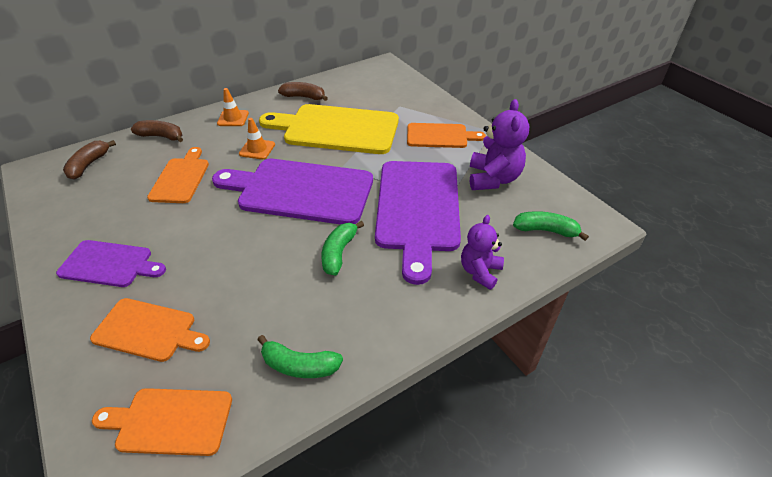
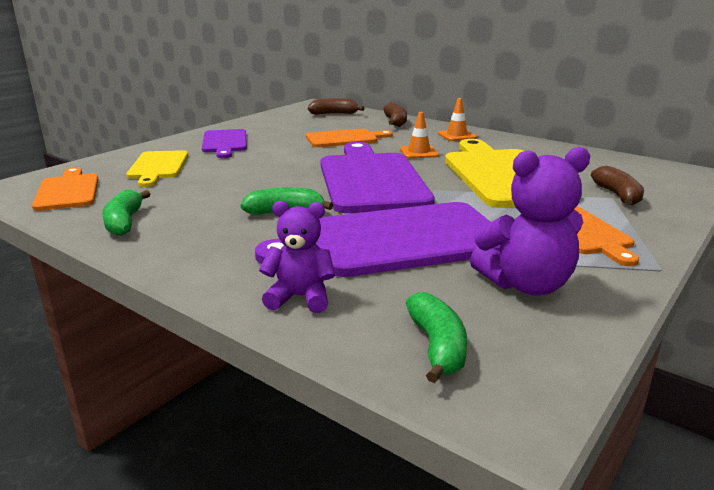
camera: 70 degrees right, 20 degrees down
orange cutting board [90,298,210,362] -> yellow cutting board [126,150,188,187]
brown banana [278,82,328,101] -> brown banana moved to [591,166,644,205]

